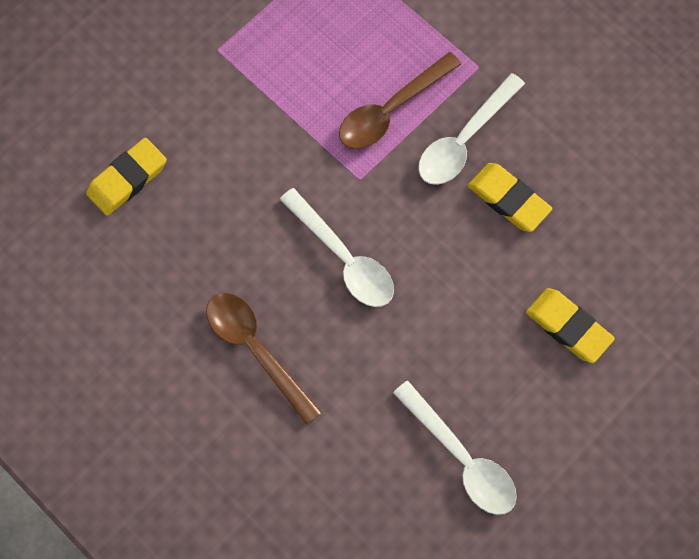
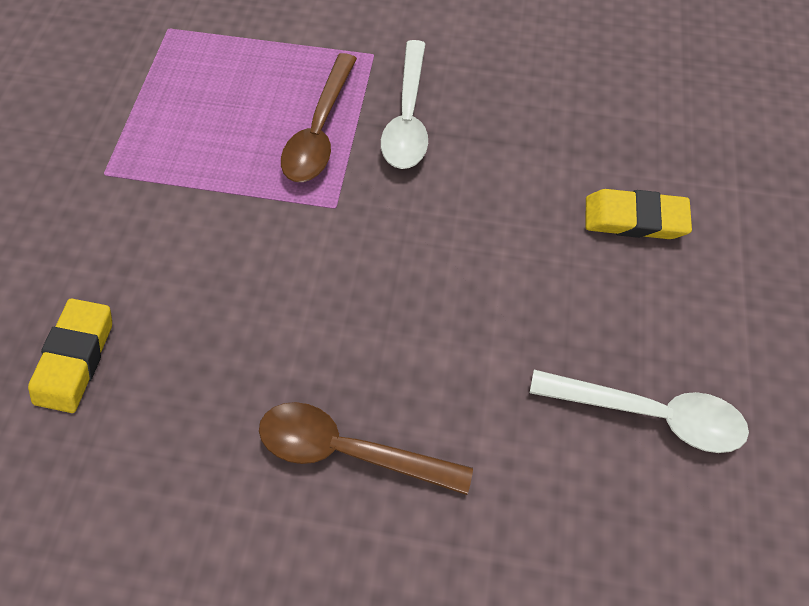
camera: 35 degrees left, 5 degrees down
white spoon [279,188,394,307] -> none
yellow eraser [468,163,552,232] -> none

